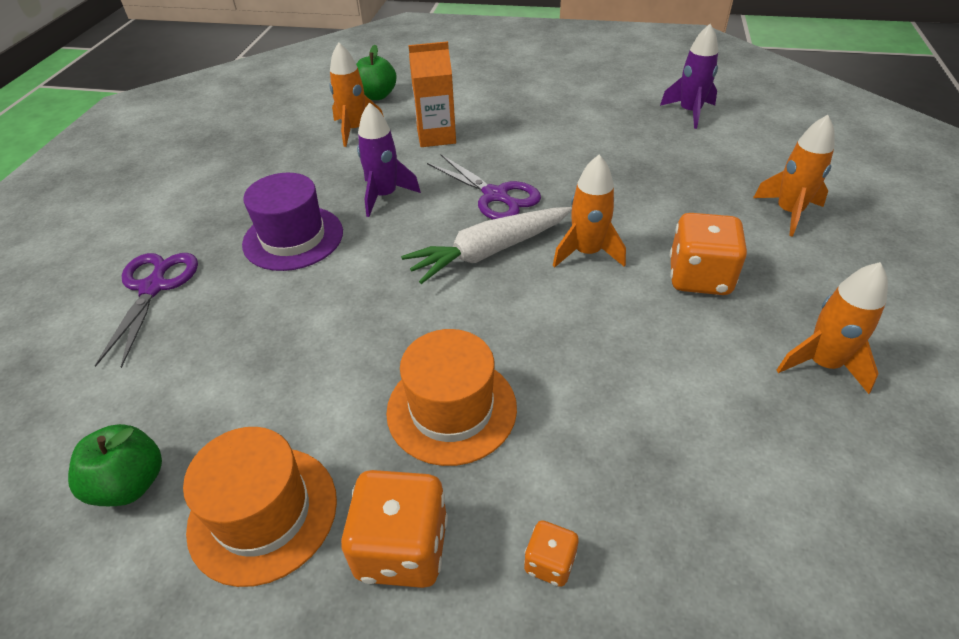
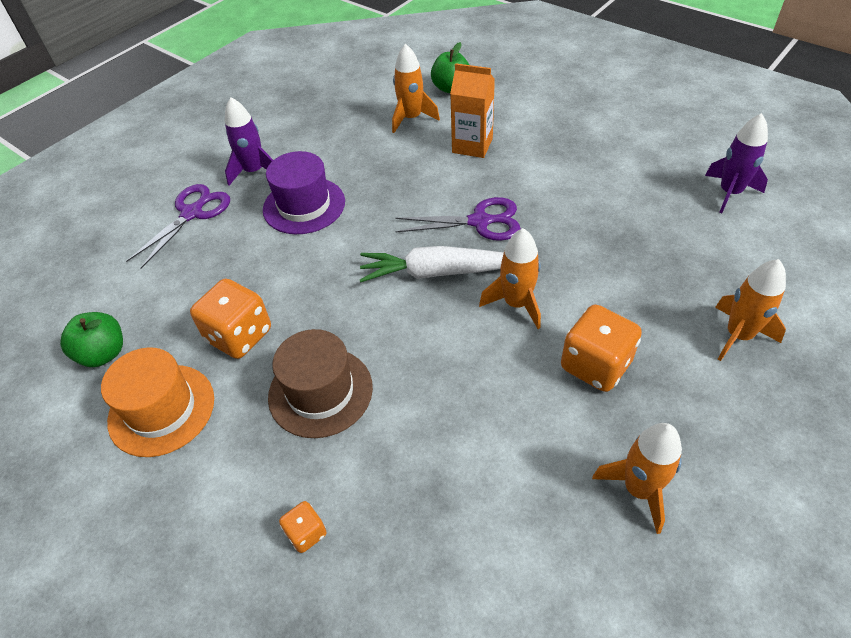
camera: 30 degrees right, 5 degrees up
orange dice [341,470,448,588] -> orange dice moved to [190,279,271,359]
purple rocket [357,102,421,217] -> purple rocket moved to [225,97,273,186]
orange hat [386,329,517,466] -> brown hat [268,329,373,438]
purple scissors [427,155,541,220] -> purple scissors turned 75 degrees counterclockwise [395,197,521,241]

